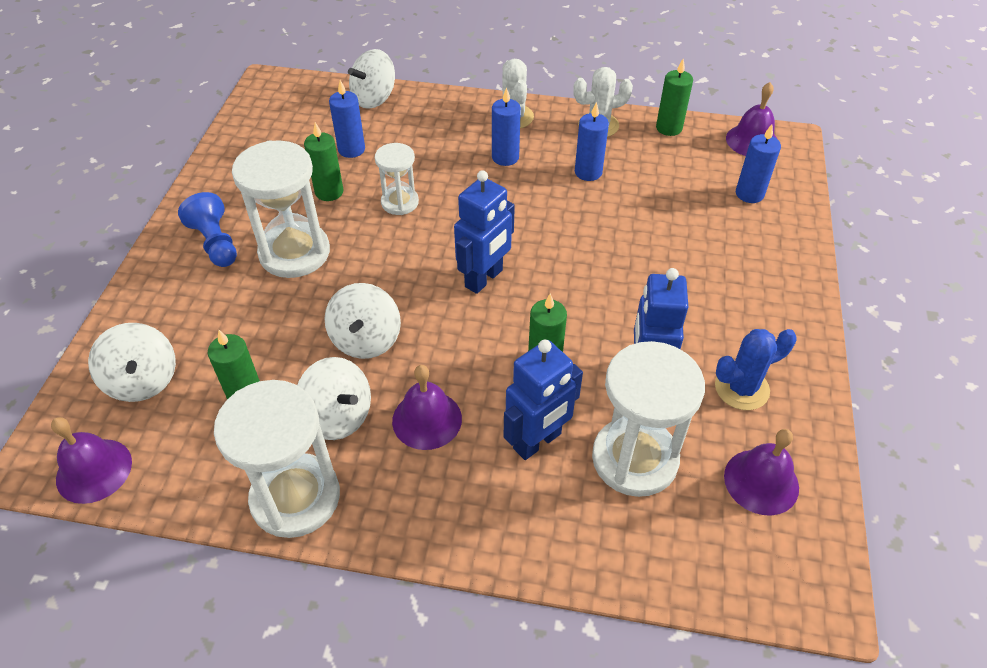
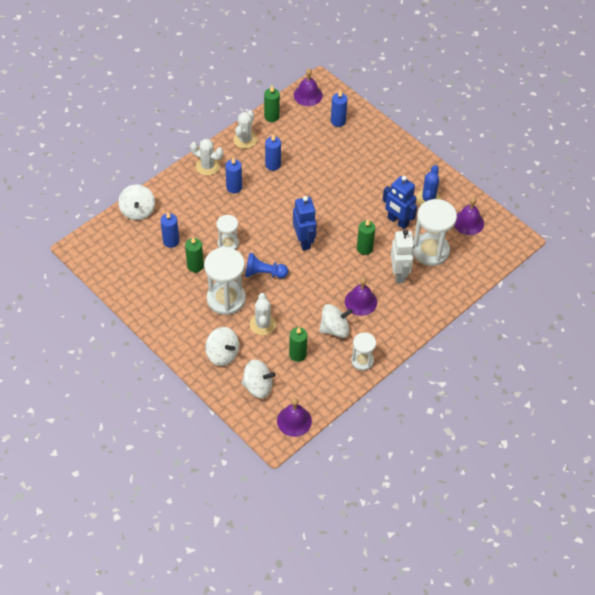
camera: 55 degrees left, 5 degrees up
blue pawn [178,192,237,267] -> blue pawn moved to [245,253,288,278]
white hourglass [214,380,340,538] -> white hourglass [351,333,376,370], size x0.56
white spinning top [324,283,401,359] -> white spinning top moved to [205,327,239,366]
blue robot [504,340,583,460] -> white robot [391,230,414,283]
none -> white cactus [250,293,276,335]

